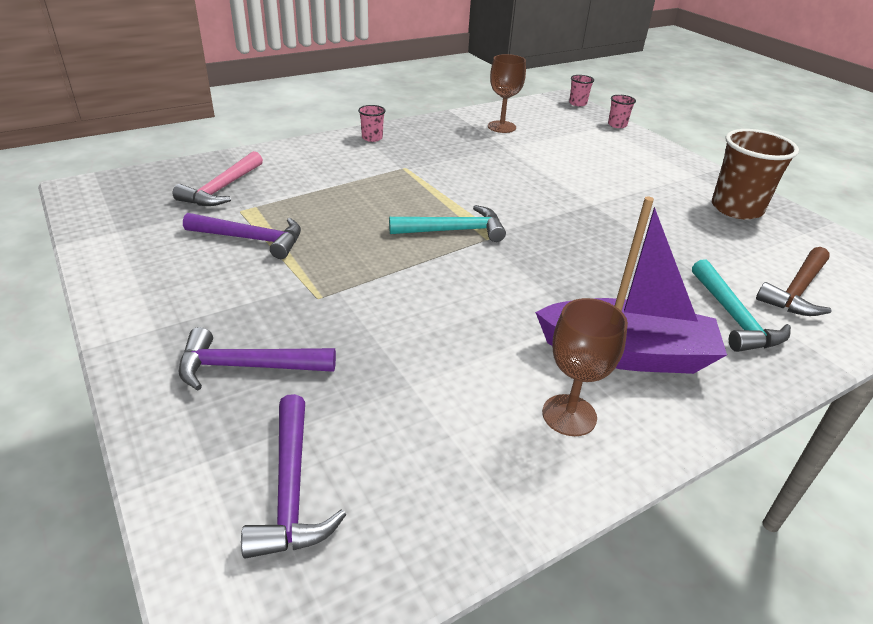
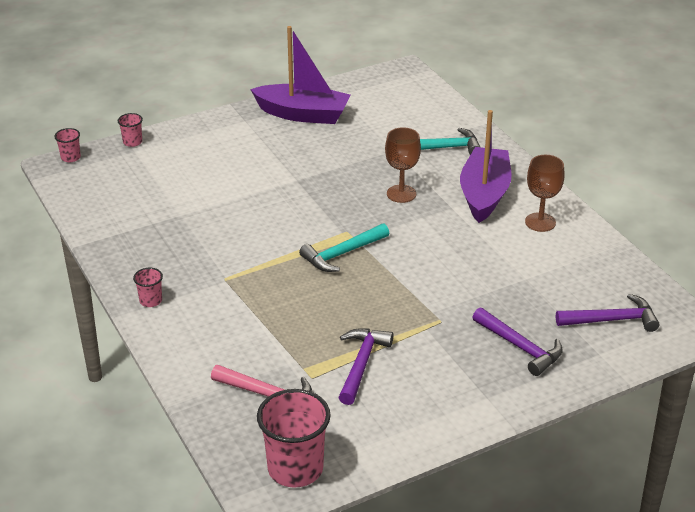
camera: 85 degrees left, 0 degrees up
purple hammer [179,327,336,391] -> purple hammer turned 45 degrees counterclockwise [472,308,563,376]
turquoise hammer [389,205,506,242] -> turquoise hammer turned 120 degrees counterclockwise [299,223,389,272]
brown goblet [488,54,526,133] -> brown goblet moved to [385,127,421,203]
brown cup [712,129,799,220] -> purple boat [250,26,351,124]
brown hammer [756,247,832,316] -> none
none -> pink cup [257,389,331,488]

